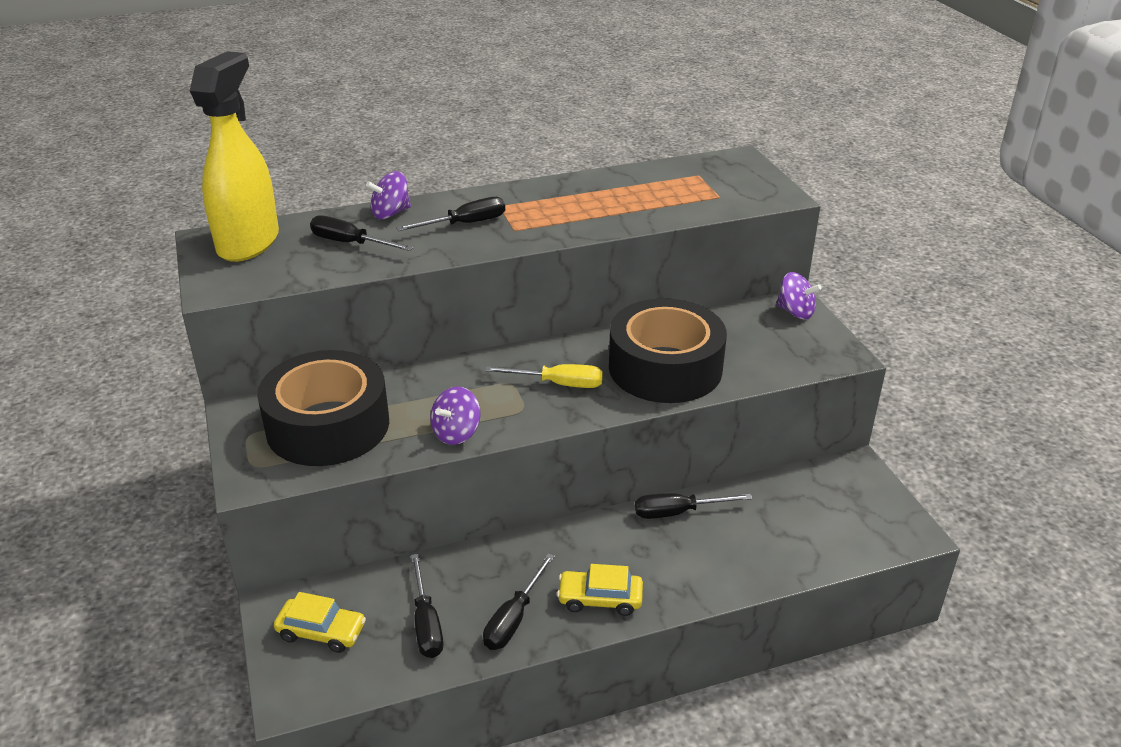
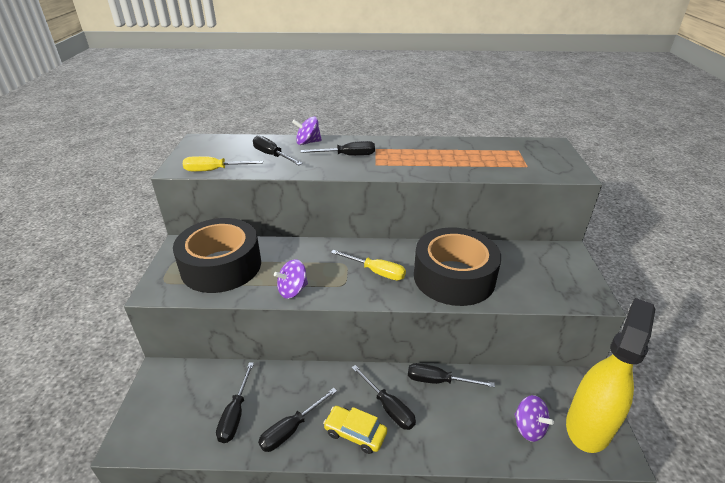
camera: 20 degrees right, 0 degrees up
yellow spray bottle [190,51,279,262] -> yellow spray bottle moved to [566,298,655,453]
yellow car [274,592,366,653] -> none
purple spinning top [776,272,822,319] -> purple spinning top moved to [514,395,554,442]
none -> yellow screwdriver [183,156,263,172]
none -> black screwdriver [352,365,416,430]

